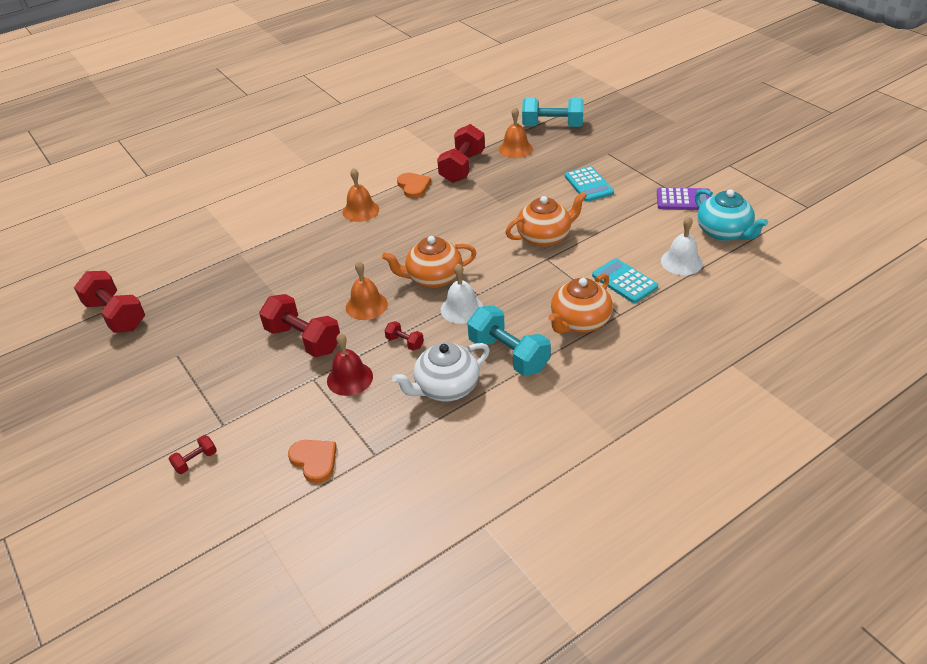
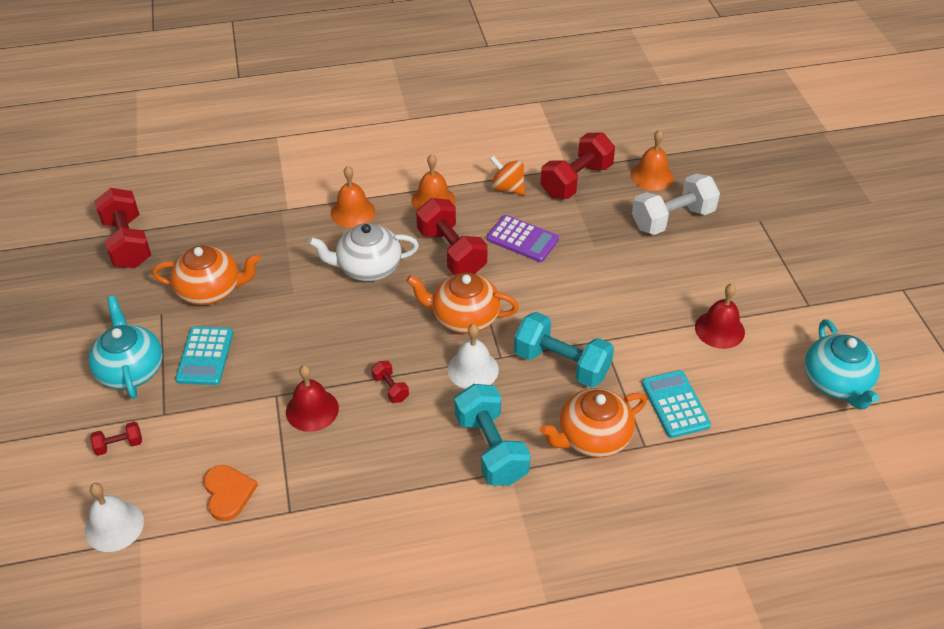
camera: 20 degrees right, 5 degrees up
red dumbbell [259,294,340,357] -> red dumbbell moved to [416,198,488,275]
orange bell [346,261,388,320] -> orange bell moved to [331,166,375,228]
white teapot [392,342,490,402] -> white teapot moved to [309,223,419,281]
orange heart [397,173,431,198] -> orange spinning top [490,155,525,195]
orange teapot [505,191,587,247] -> orange teapot moved to [152,245,260,305]
turquoise dumbbell [522,98,584,127] -> turquoise dumbbell moved to [514,312,614,388]
turquoise calculator [565,166,614,202] -> turquoise calculator moved to [175,326,233,385]
purple calculator [657,188,711,210] -> purple calculator moved to [487,215,559,262]
white bell [661,216,703,275] -> white bell moved to [85,483,144,552]
none -> turquoise teapot [88,296,163,399]
none -> white dumbbell [632,173,720,235]
none -> red bell [695,284,745,349]

